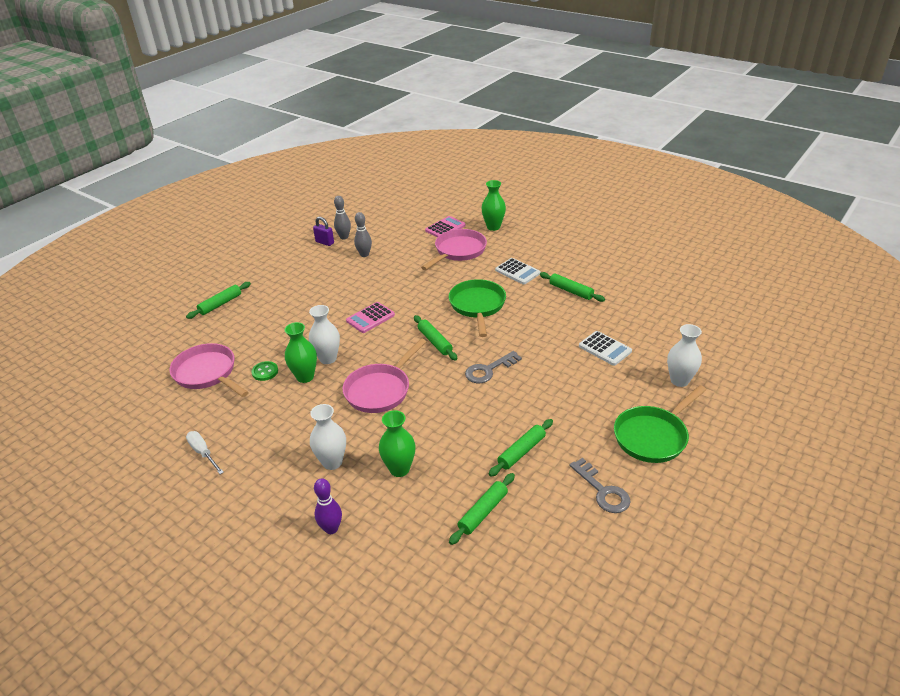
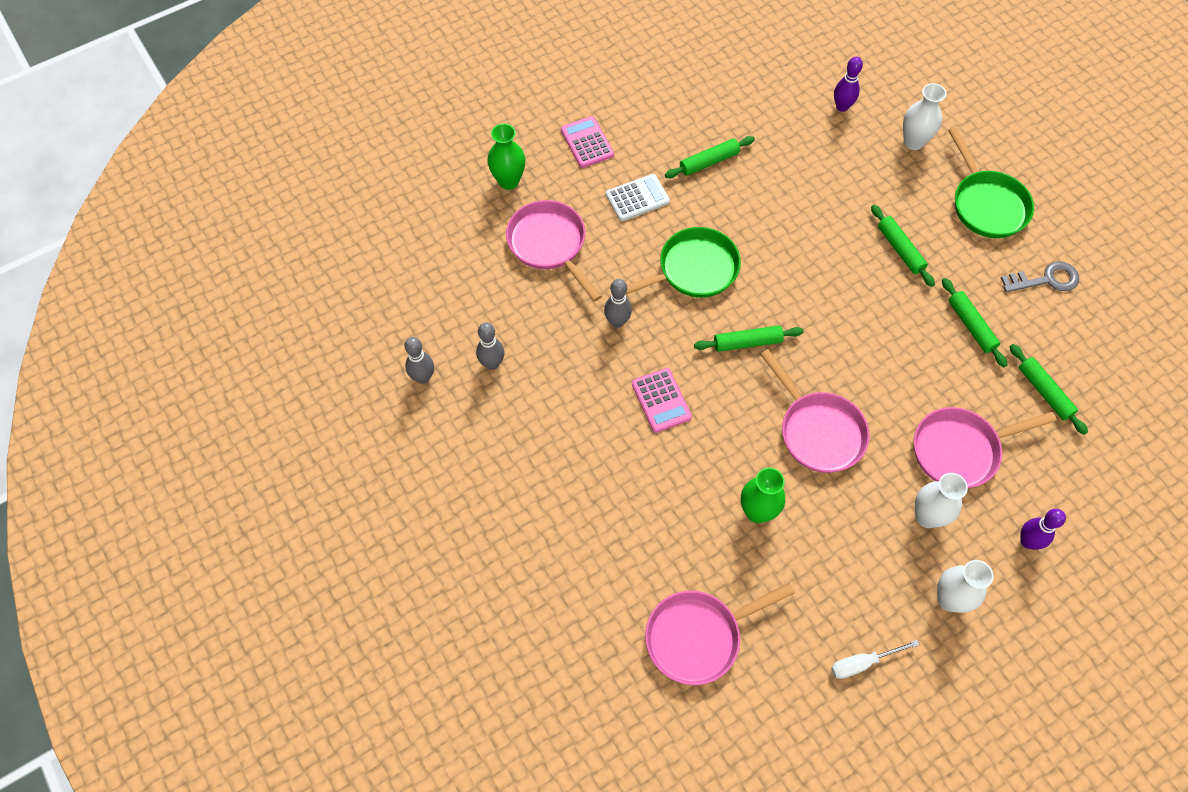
camera: 70 degrees left, 25 degrees up
green rolling pin [186,282,251,319] -> green rolling pin moved to [871,205,935,287]
green button [251,361,278,381] -> none
white vase [309,305,340,364] -> white vase moved to [937,560,993,613]
purple padlock [313,217,334,246] -> none
green vase [379,410,415,477] -> pink pan [914,407,1057,488]
pink calculator [425,216,466,237] -> pink calculator moved to [561,116,614,168]
green pan [449,279,506,337] -> green pan turned 135 degrees clockwise [625,227,741,298]
grey key [465,351,522,383] -> none
white calculator [579,331,632,366] -> none
none -> grey bowling pin [604,279,632,328]
none -> purple bowling pin [834,57,863,112]

